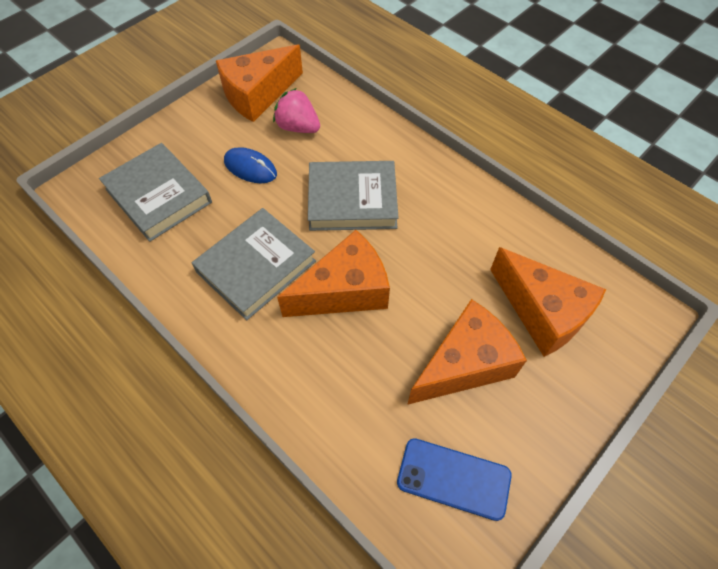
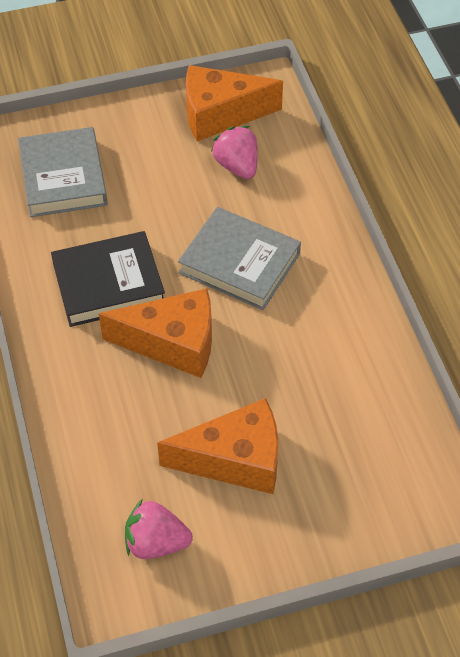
camera: 30 degrees right, 5 degrees down
grey book [192,208,316,320] -> black book [51,231,165,327]
blue mouse [224,147,277,183] -> none
blue phone [397,438,512,521] -> pink strawberry [125,499,193,559]
orange cheese [490,247,606,357] -> none

